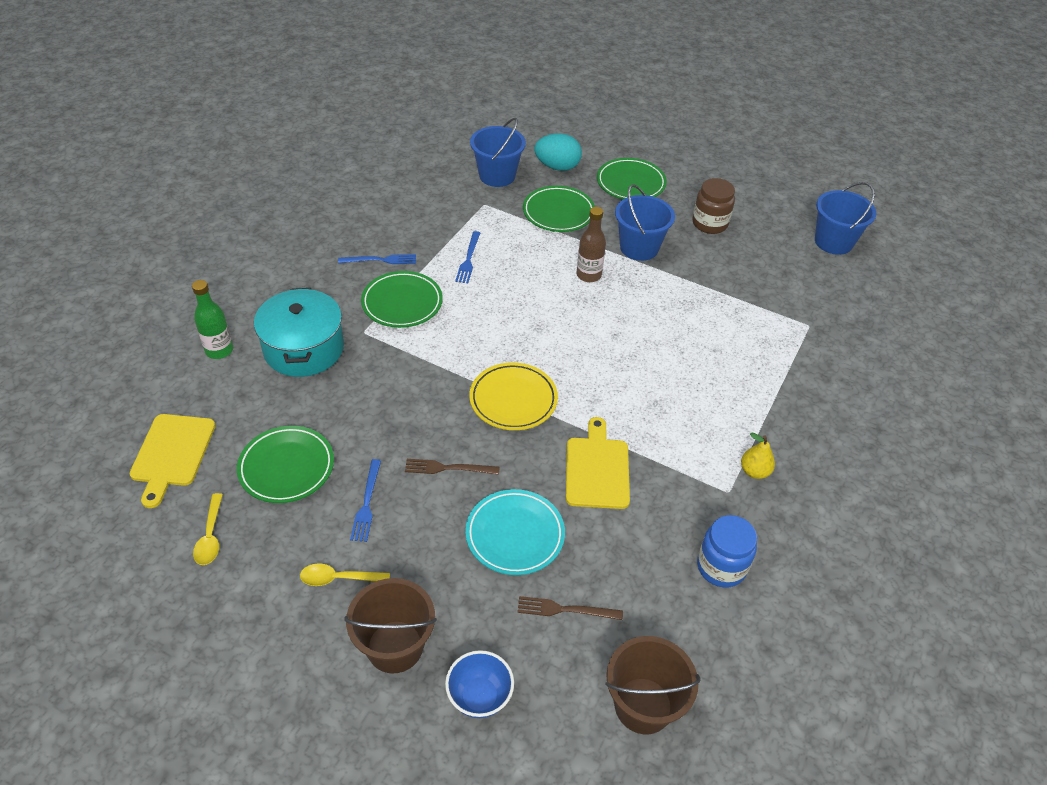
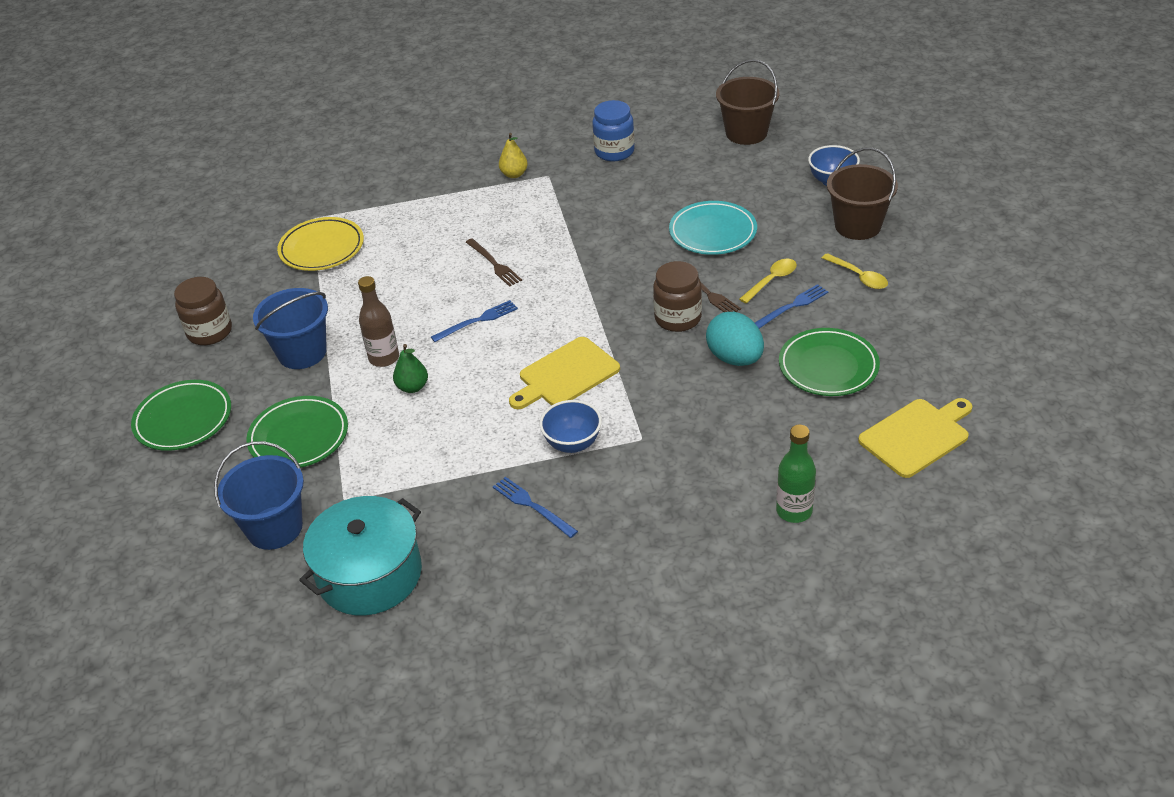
camera: 125 degrees left, 5 degrees down
yellow spoon [193,493,223,565] -> yellow spoon moved to [739,259,797,304]
turquoise pot [254,288,344,377] -> turquoise pot moved to [299,496,422,615]
green plate [361,271,443,328] -> blue bowl [540,400,602,453]
blue fork [455,231,480,283] -> blue fork moved to [431,300,518,342]
yellow plate [469,362,558,430] -> yellow plate moved to [277,217,364,271]
brown fork [517,596,623,620] -> brown fork moved to [466,238,522,287]
turquoise egg [534,134,582,171] -> turquoise egg moved to [706,312,764,366]
yellow cutting board [566,417,630,509] -> yellow cutting board moved to [509,337,620,409]
blue bucket [815,182,876,255] -> none
none -> green pear [393,344,428,393]
none -> brown jar [653,261,702,332]

